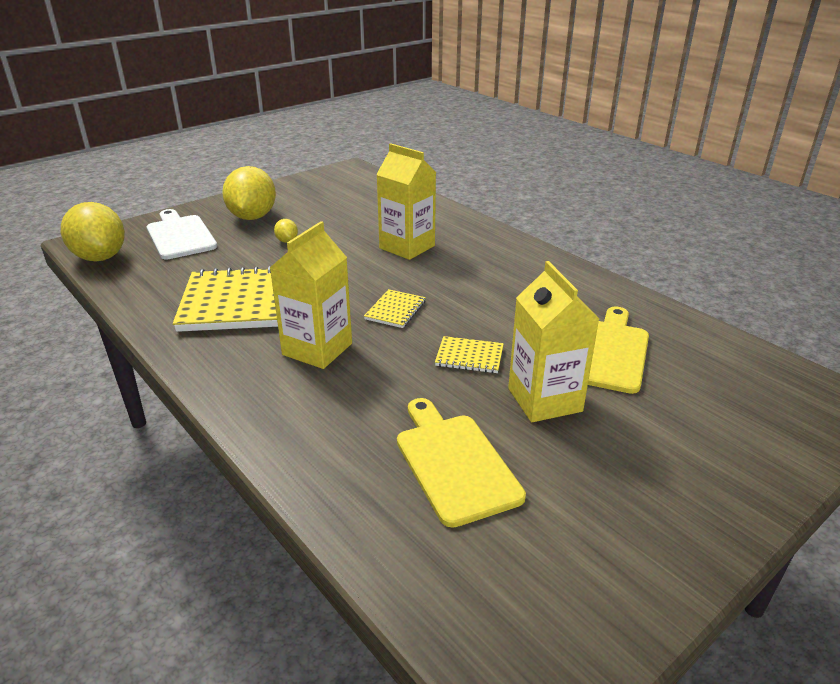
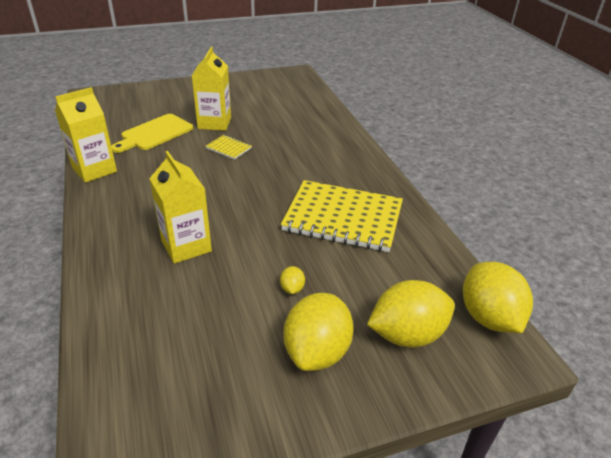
camera: 160 degrees left, 5 degrees up
white cutting board [147,209,217,259] -> yellow lemon [367,280,455,348]
yellow carton [270,221,352,369] -> yellow carton moved to [55,87,117,183]
yellow notebook [364,289,426,328] -> none
yellow cutting board [397,398,526,528] -> none

